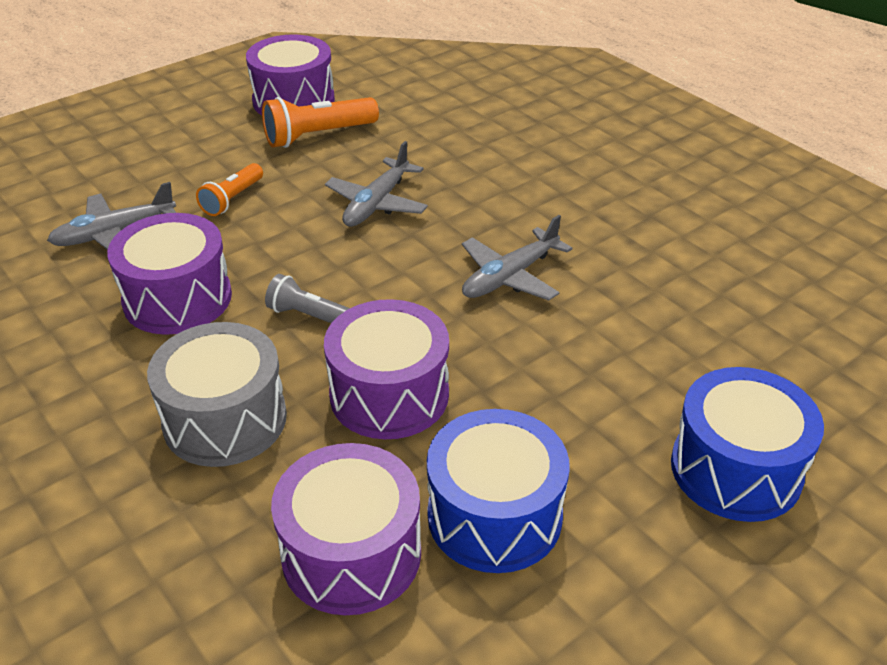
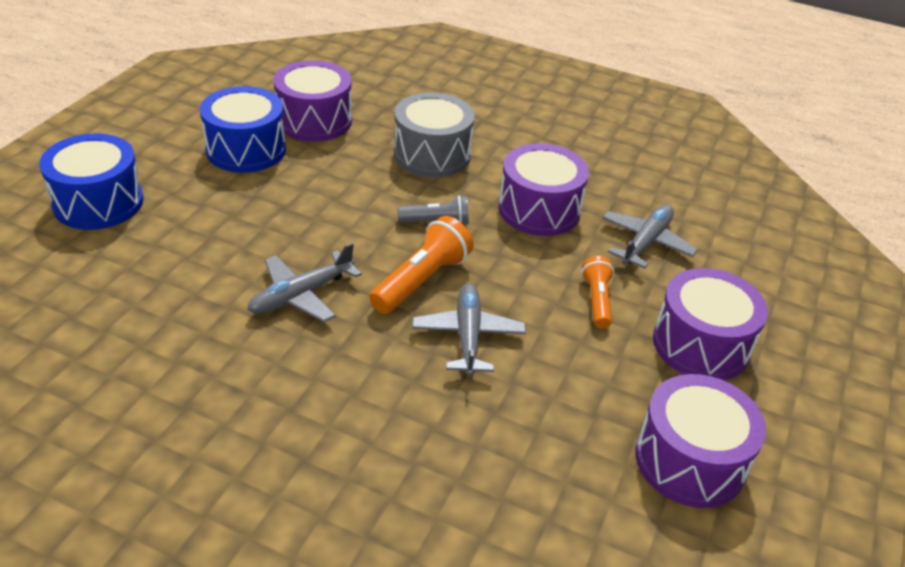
camera: 150 degrees right, 0 degrees up
orange flashlight [262,97,379,148] -> orange flashlight moved to [369,216,474,314]
purple drum [324,299,449,439] -> purple drum moved to [653,268,768,380]
grey plane [462,215,572,301] -> grey plane turned 150 degrees counterclockwise [247,243,362,322]

